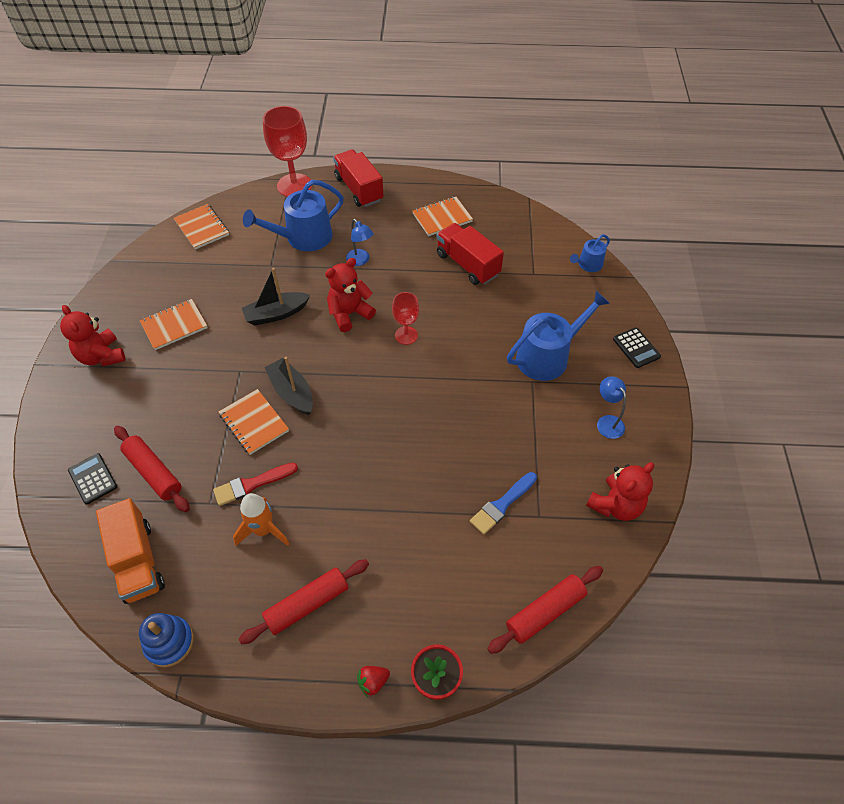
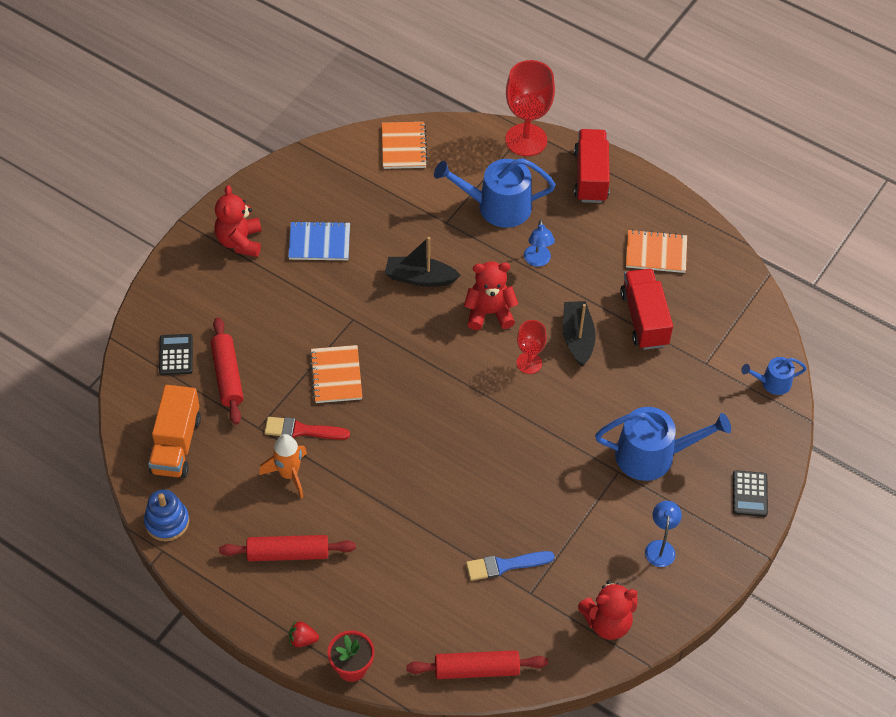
camera: 30 degrees right, 0 degrees up
orange notebook [140,299,208,350] -> blue notebook [288,221,350,260]
black boat [264,357,313,415] -> black boat moved to [563,301,596,367]

